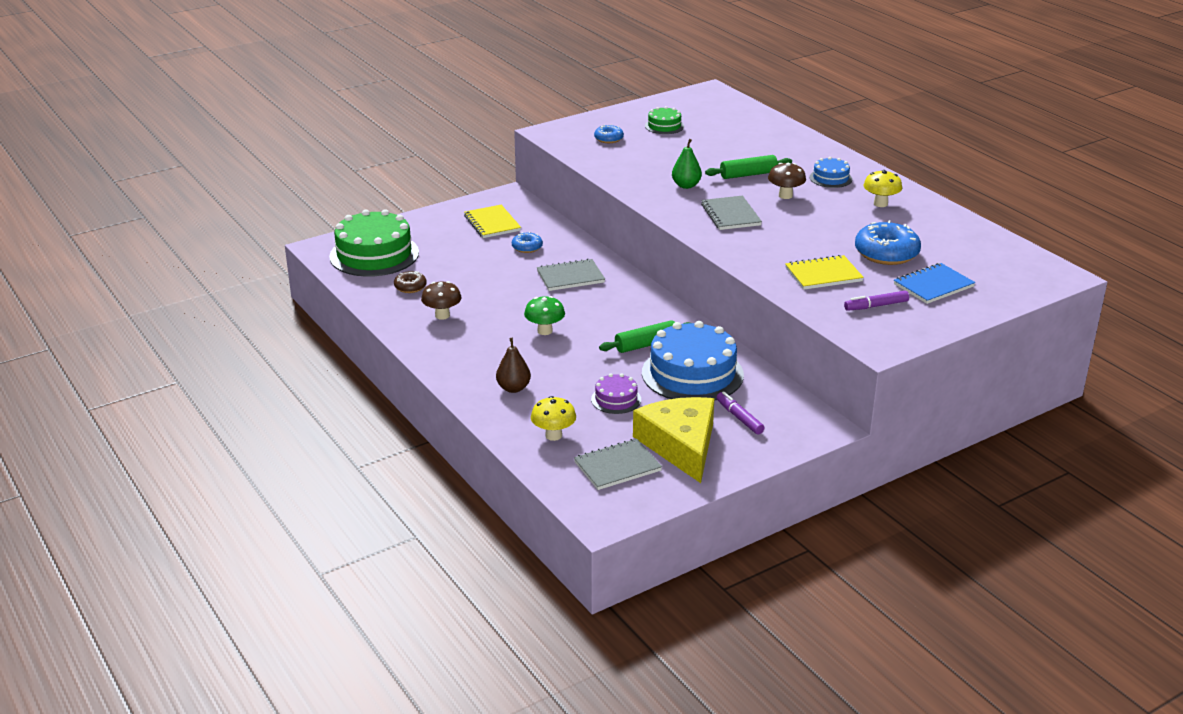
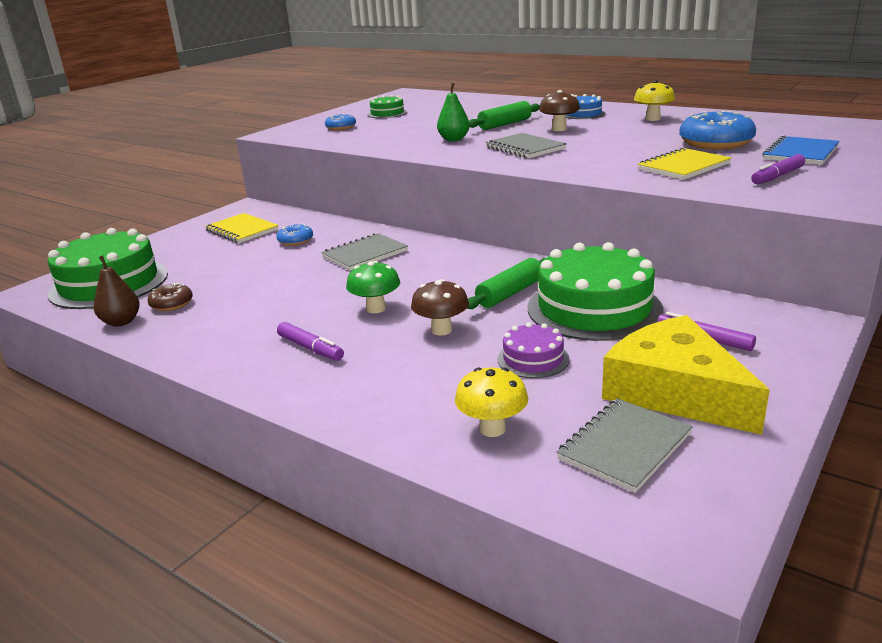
camera: 20 degrees left, 5 degrees down
brown mushroom [421,281,462,320] -> brown mushroom moved to [411,279,469,336]
brown pear [496,338,531,393] -> brown pear moved to [94,256,140,327]
blue cake [642,321,744,401] -> green cake [528,242,664,341]
none -> purple marker [277,322,344,361]

